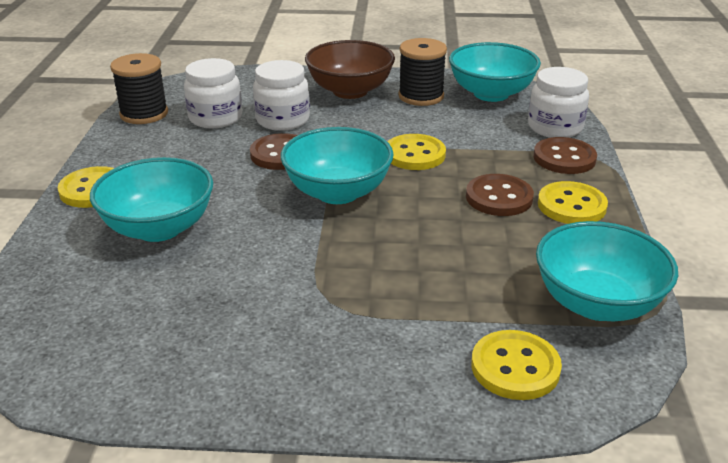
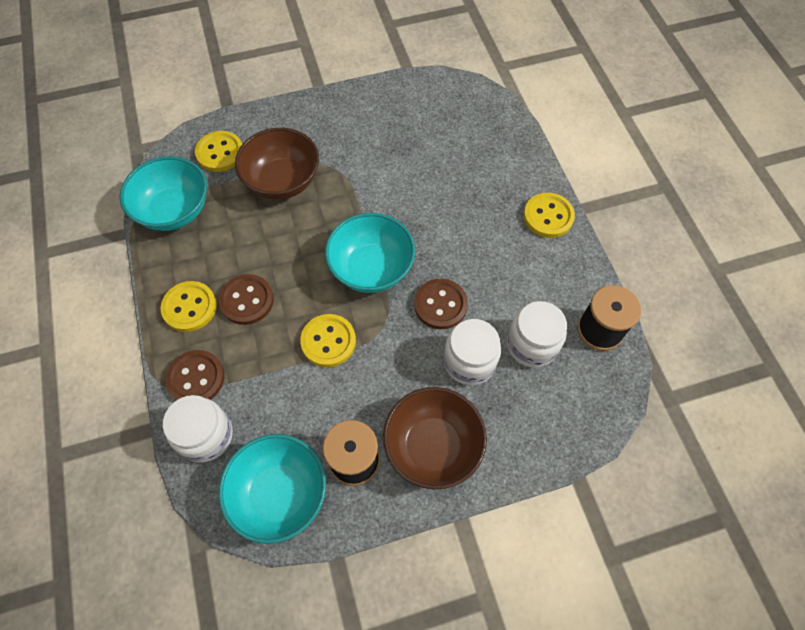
camera: 160 degrees right, 30 degrees up
turquoise bowl [90,157,213,242] -> none
none -> brown bowl [235,128,319,200]

